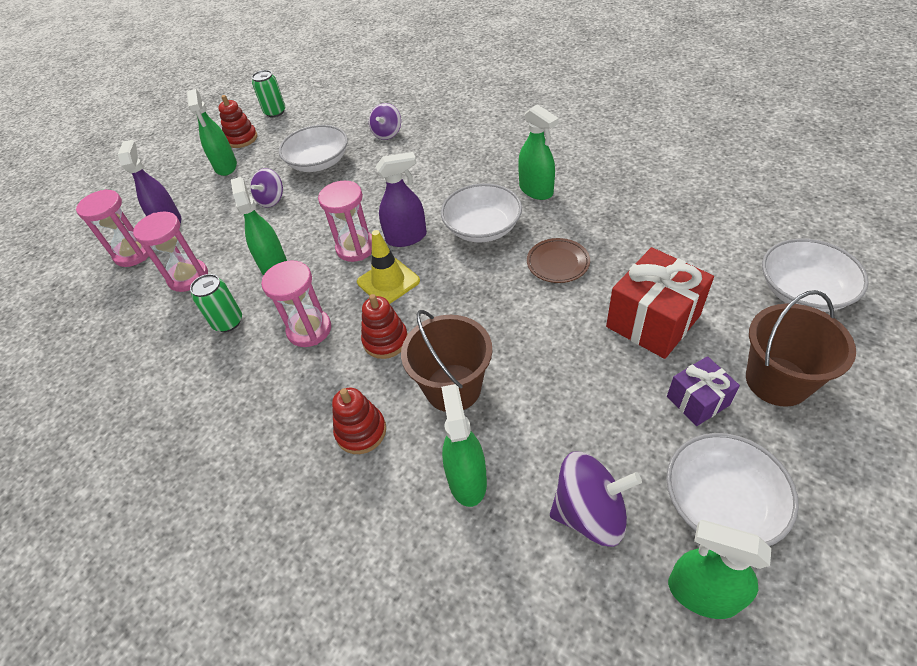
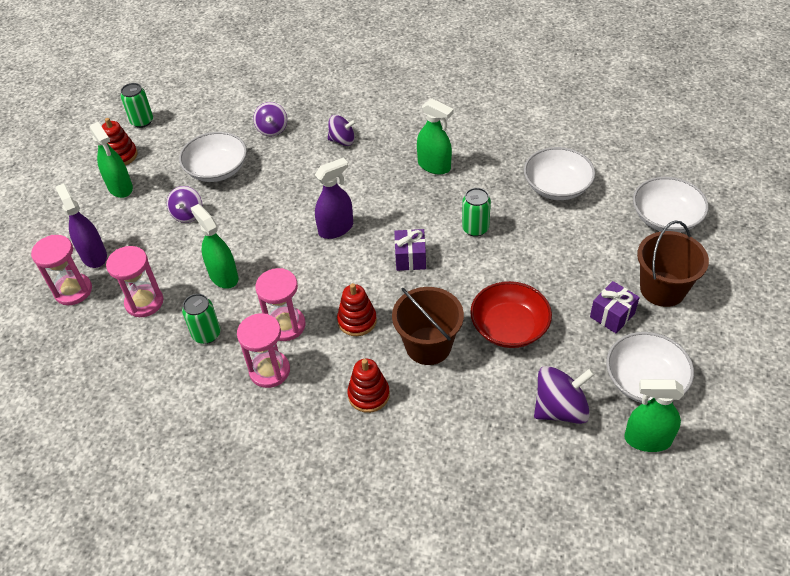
camera: 20 degrees left, 0 degrees up
pink hourglass [318,181,372,262] -> pink hourglass moved to [237,313,290,388]
yellow traffic cone [357,230,420,304] -> none
white bowl [441,183,522,242] -> white bowl moved to [524,147,595,200]
green spray bottle [441,384,487,507] -> none
brown plate [527,238,590,283] -> green can [462,188,491,237]
red gift [606,247,714,359] -> none
none -> purple spinning top [328,115,356,146]
none -> purple gift [394,229,426,271]
none -> red bowl [470,281,552,348]

